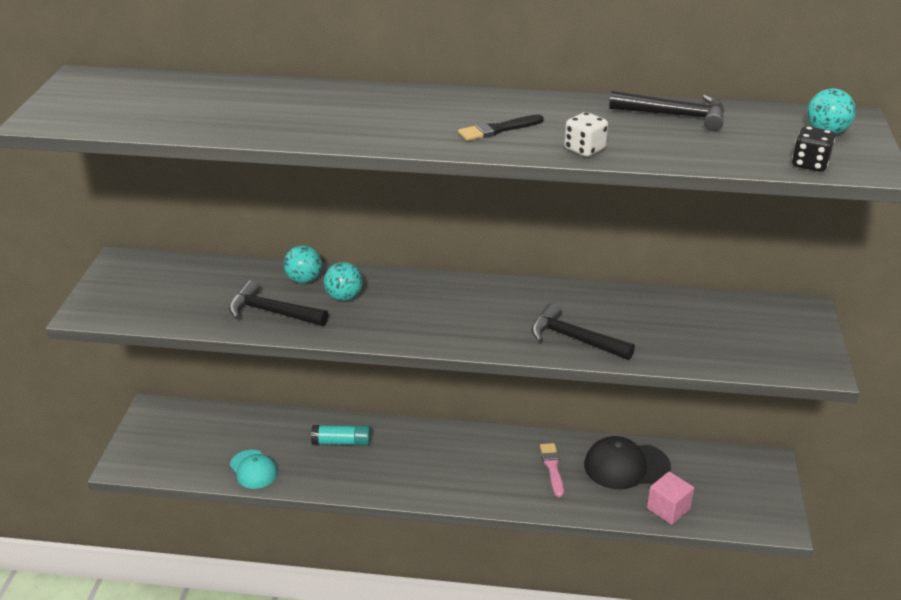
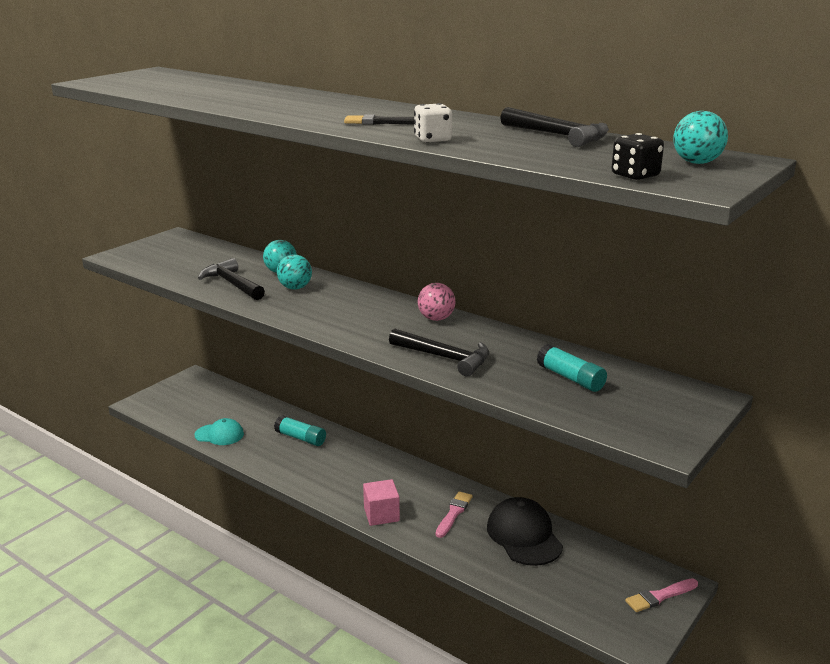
camera: 30 degrees right, 10 degrees down
turquoise cap [230,450,278,489] -> turquoise cap turned 75 degrees counterclockwise [195,418,244,445]
black hammer [532,303,635,360] -> black hammer turned 150 degrees clockwise [389,329,489,376]
black cap [584,436,671,490] -> black cap turned 45 degrees clockwise [487,497,563,566]
pink cube [647,471,694,525] -> pink cube moved to [363,479,400,526]
none -> pink ball [418,283,455,321]
none -> turquoise glue stick [537,344,607,392]
none -> pink brush [625,578,698,612]

